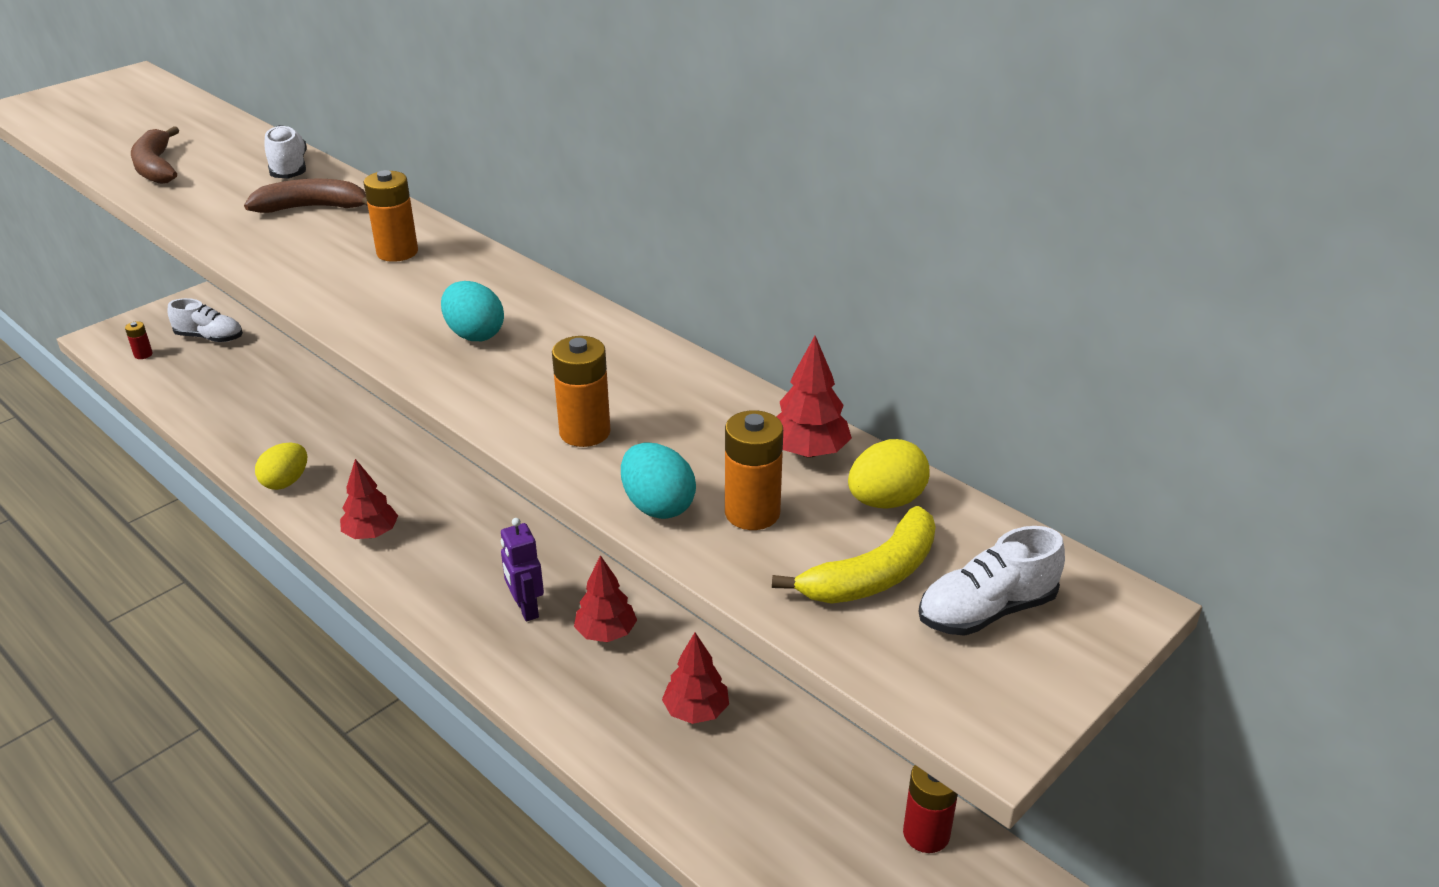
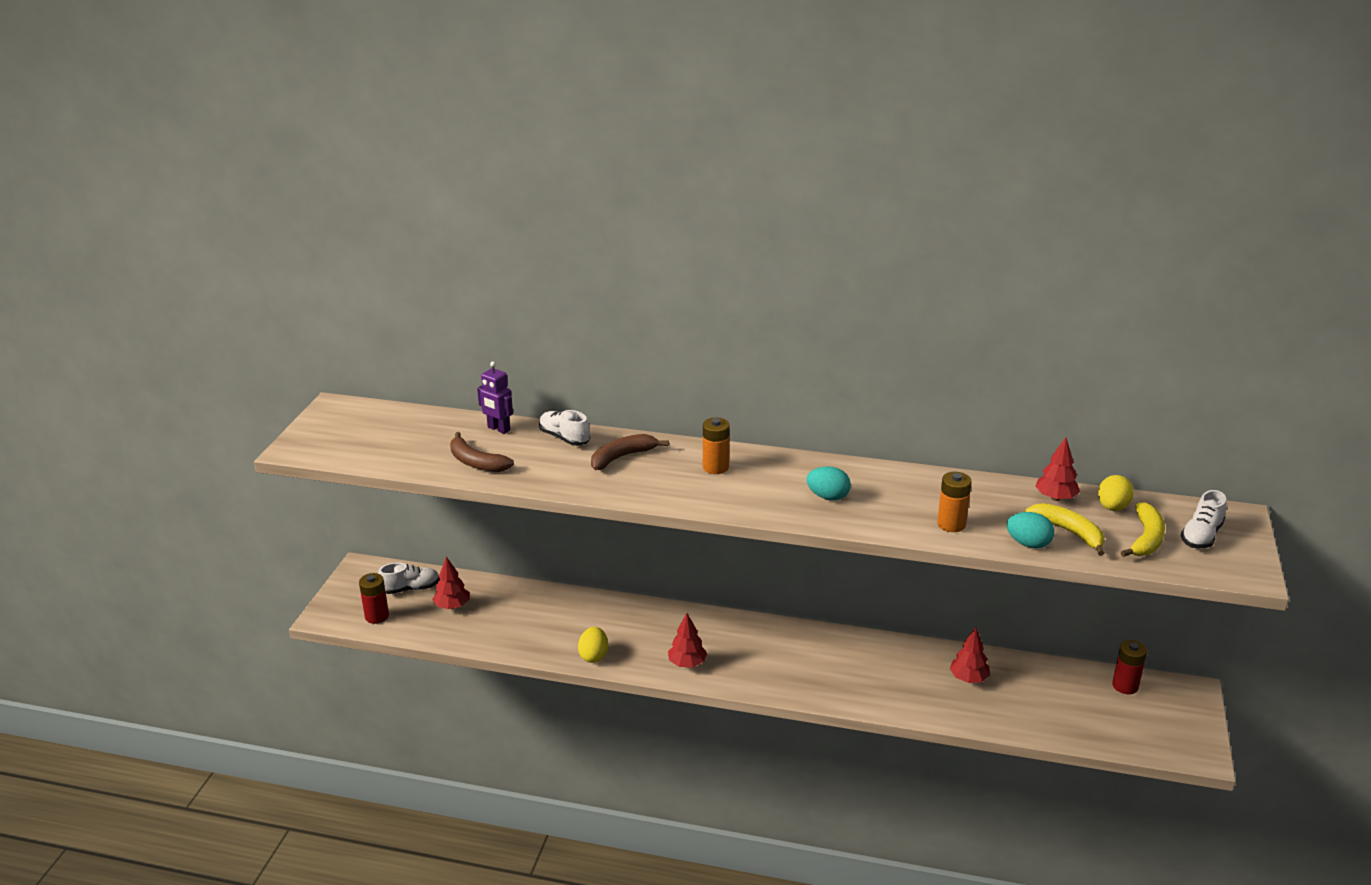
camera: 30 degrees left, 5 degrees down
red battery [125,321,153,359] -> red battery [359,573,389,624], size x1.69
purple robot [501,518,544,621] -> purple robot moved to [477,362,513,434]
red tree [574,555,637,642] -> red tree moved to [432,557,469,609]
orange battery [725,410,783,530] -> yellow banana [1025,503,1105,556]

